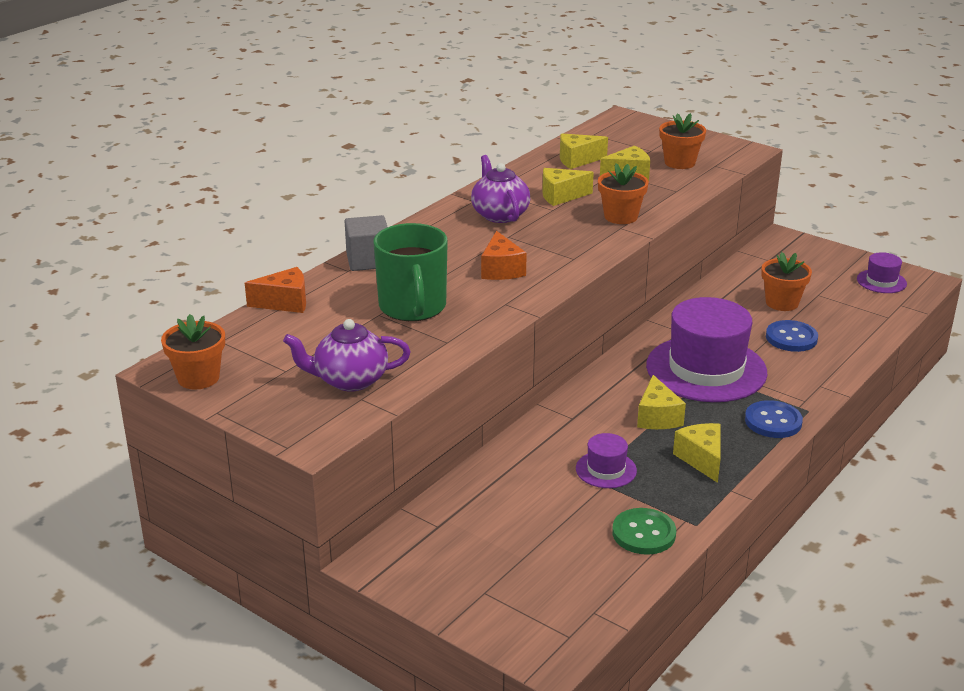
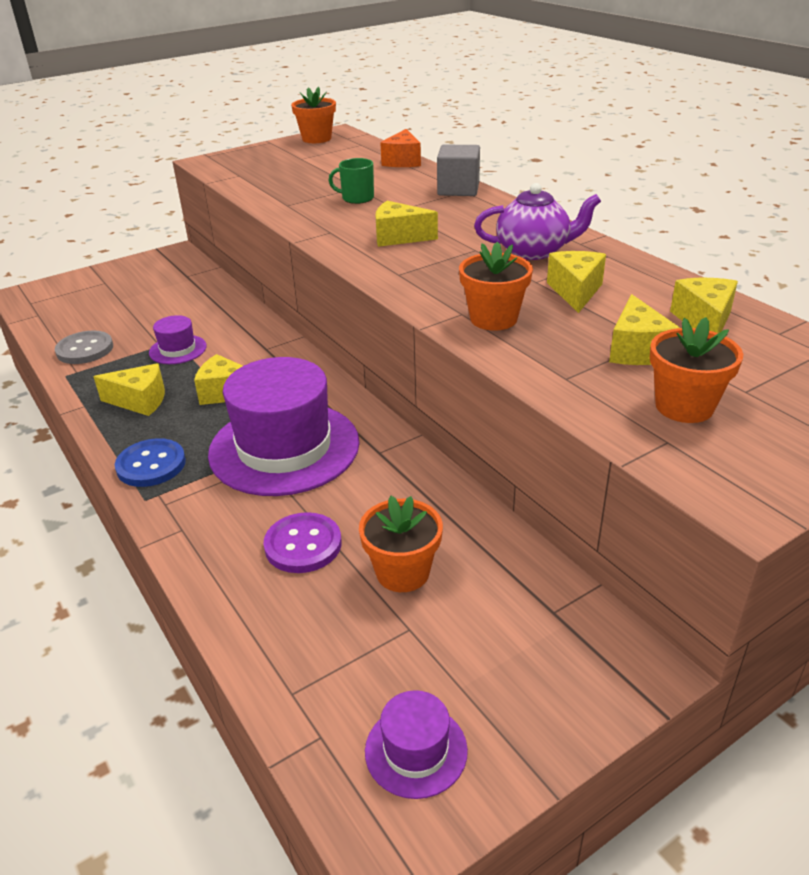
camera: 110 degrees right, 5 degrees up
purple teapot [283,319,410,391] -> none
green mug [374,223,448,321] -> green mug [329,158,374,204], size x0.51
orange cheese [481,231,527,280] -> yellow cheese [375,201,438,247]
green button [612,508,676,555] -> grey button [55,330,113,364]
blue button [766,320,818,352] -> purple button [263,512,342,573]

